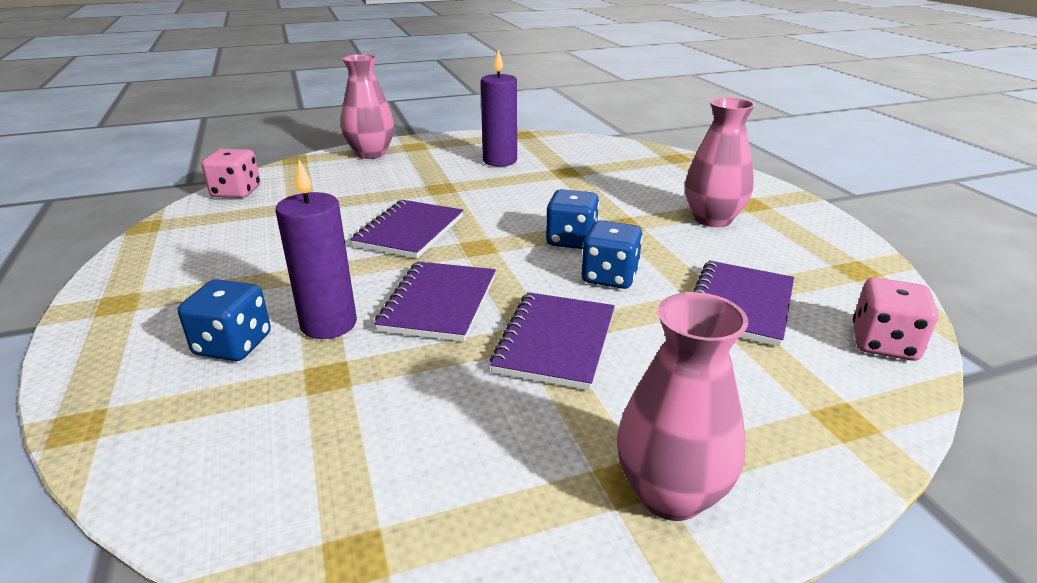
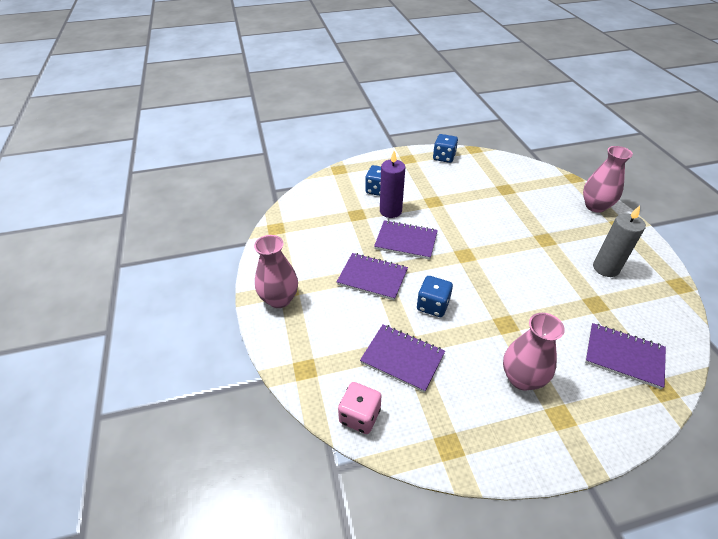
camera: 95 degrees right, 15 degrees up
pink dice [202,149,260,198] -> none
purple notebook [350,200,464,258] -> purple notebook moved to [585,323,666,389]
purple candle [481,49,517,167] -> grey candle [593,206,646,277]
blue dice [546,189,599,249] -> blue dice moved to [433,134,458,163]

